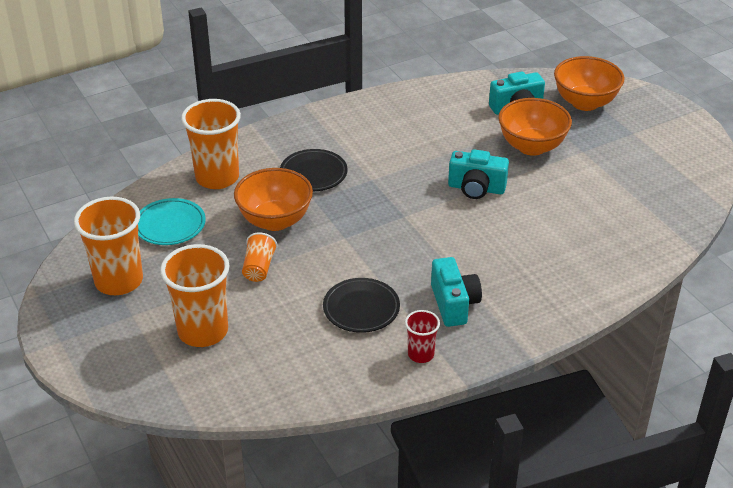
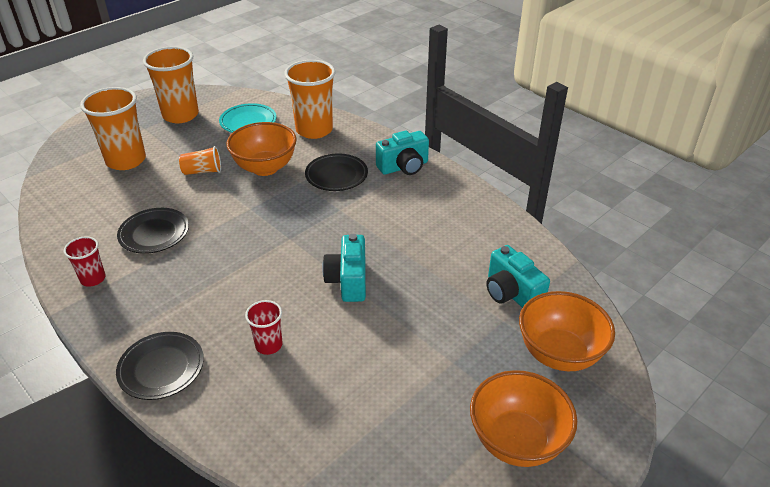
camera: 75 degrees right, 0 degrees up
turquoise camera [431,257,482,327] -> turquoise camera moved to [376,131,429,175]
orange bowl [498,98,572,156] -> orange bowl moved to [470,370,577,467]
none -> black plate [116,332,204,400]
none -> red cup [245,300,282,355]

